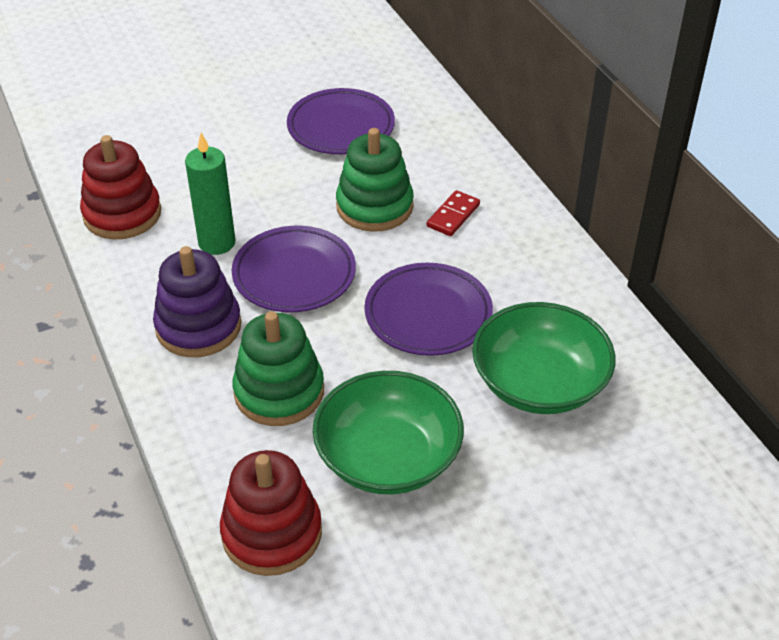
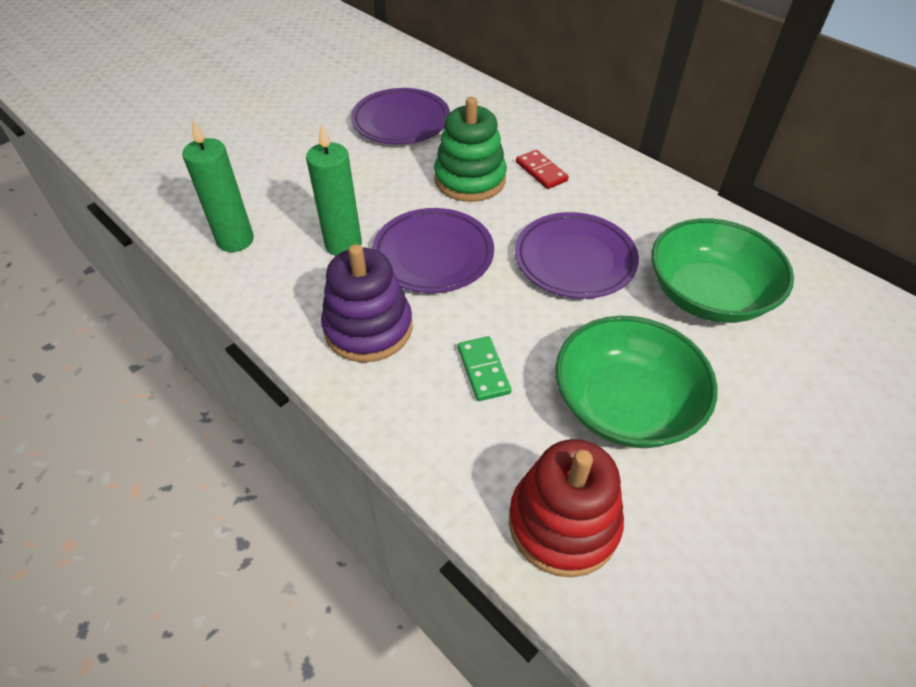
camera: 20 degrees left, 5 degrees up
red stacking toy [80,135,161,239] -> green candle [182,119,254,252]
green stacking toy [232,311,324,426] -> green domino [458,336,511,401]
red domino [427,190,480,236] -> red domino turned 45 degrees counterclockwise [516,150,569,189]

